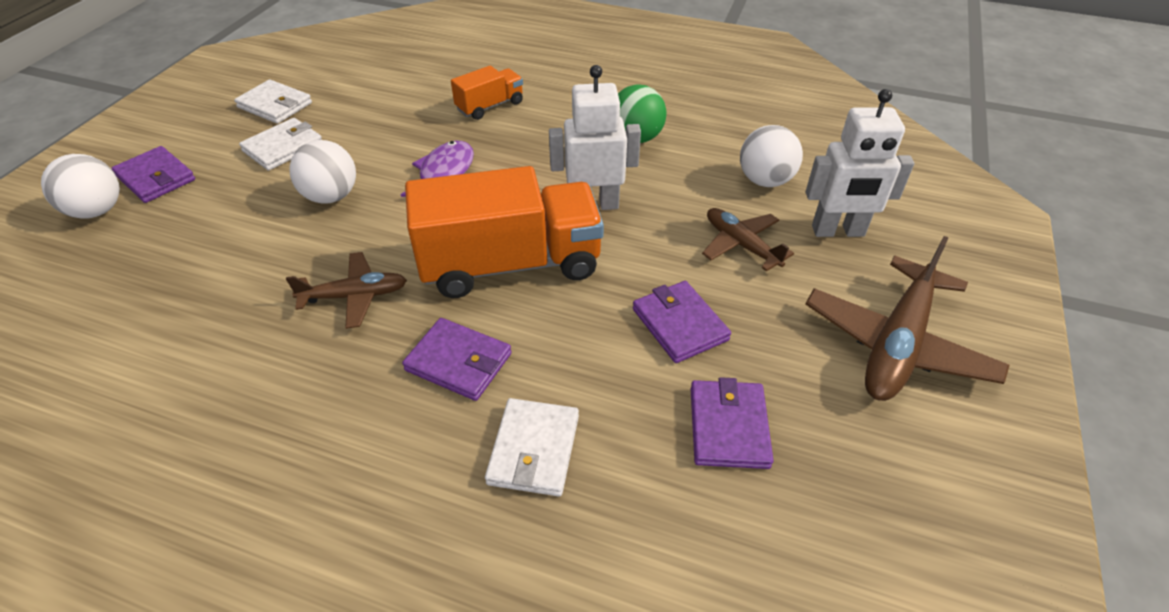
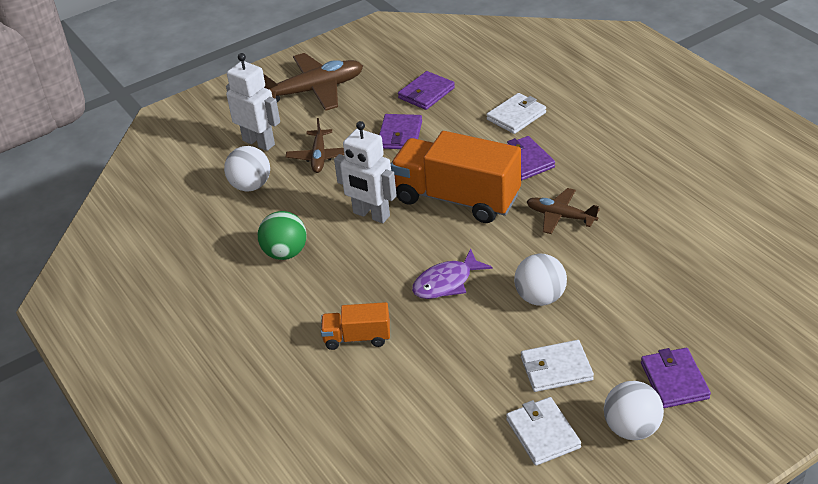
camera: 140 degrees left, 5 degrees down
white ball [41,154,120,219] -> white ball moved to [604,381,664,440]

